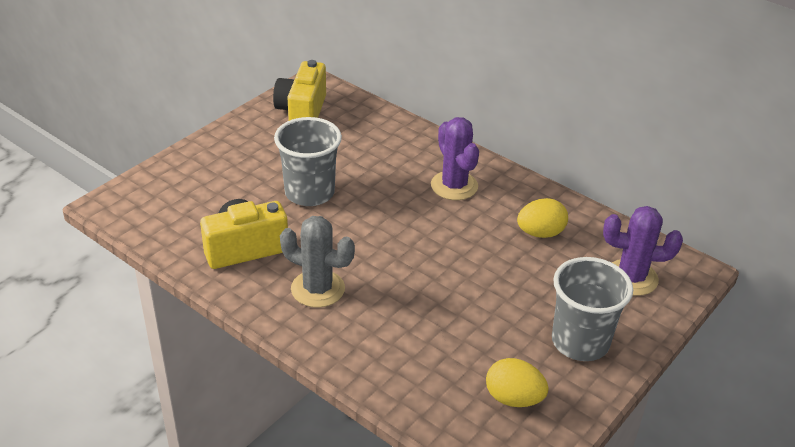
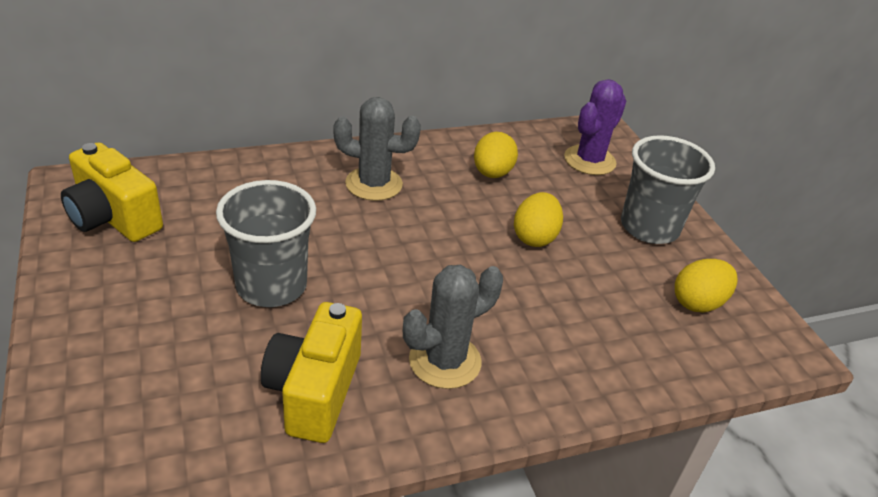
camera: 60 degrees left, 0 degrees up
purple cactus [431,117,479,200] -> grey cactus [333,97,421,201]
none -> yellow egg [514,192,563,247]

